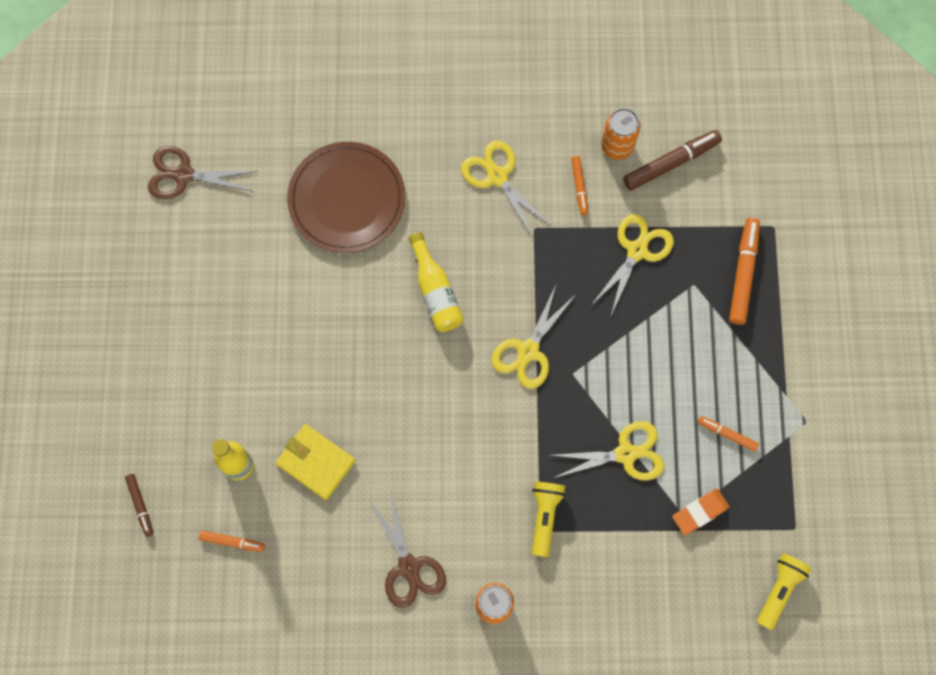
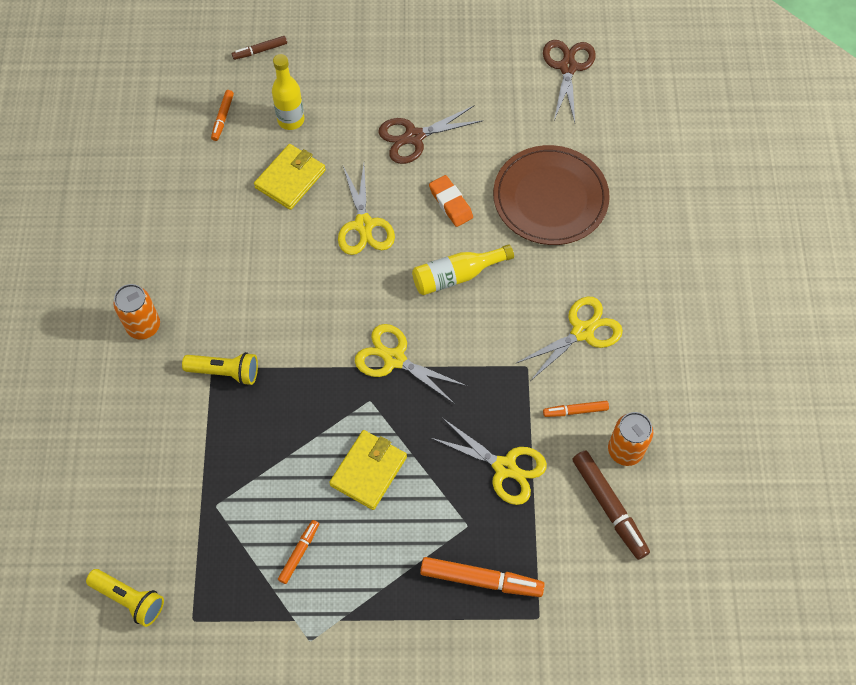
camera: 90 degrees right, 10 degrees down
brown scissors [369,490,446,608] -> brown scissors moved to [378,105,483,164]
yellow scissors [549,421,664,481] -> yellow scissors moved to [338,164,395,255]
orange eraser [672,489,729,535] -> orange eraser moved to [429,175,473,227]
none -> yellow wallet [329,430,407,510]

